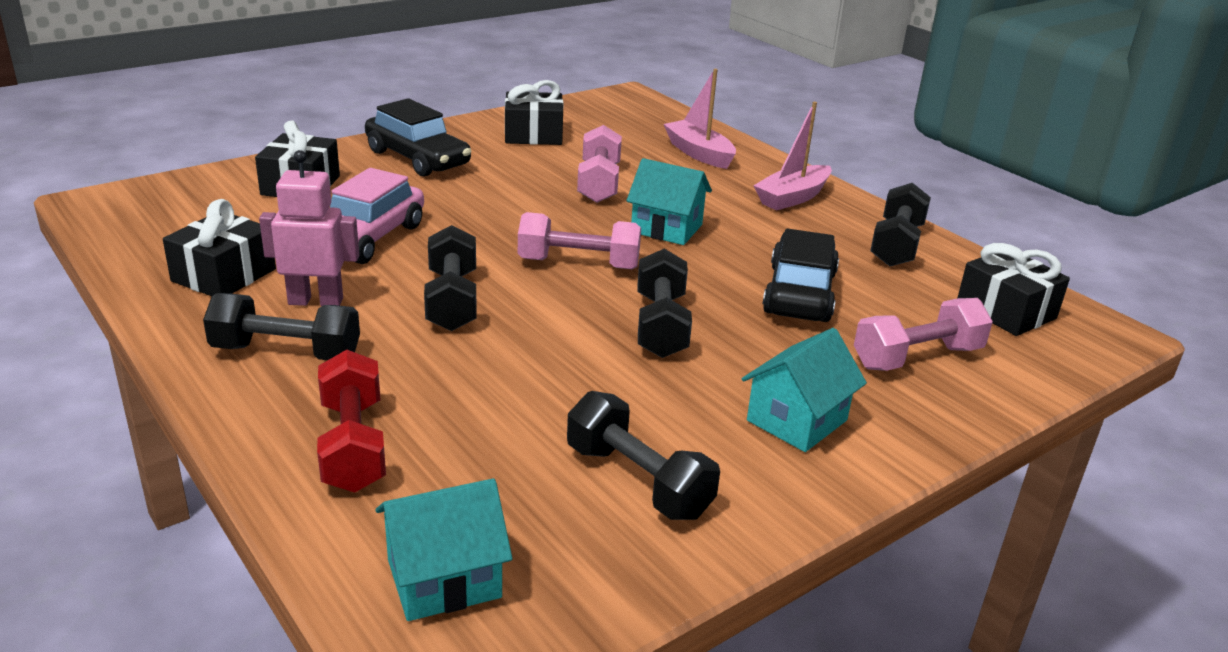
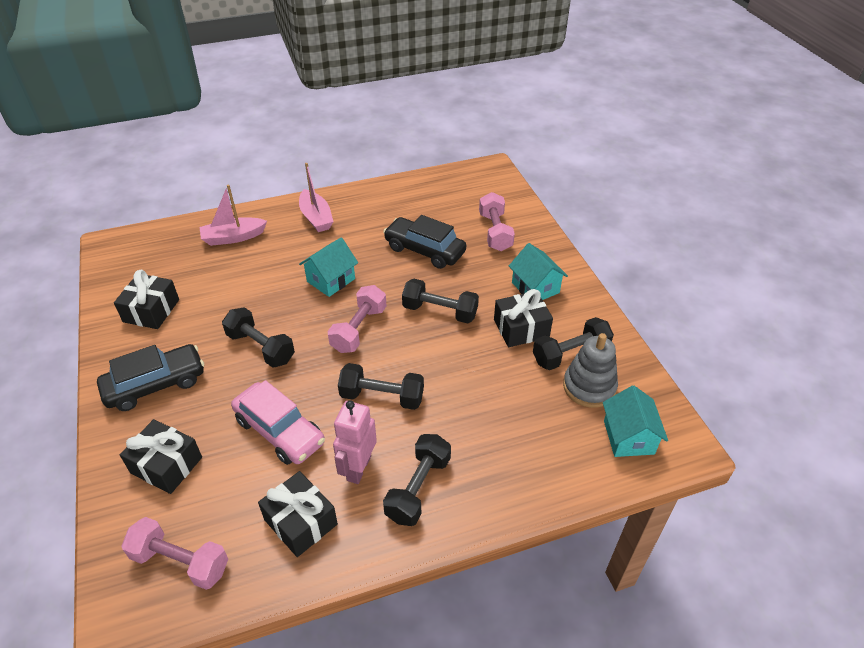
camera: 70 degrees left, 15 degrees up
red dumbbell [317,350,386,493] -> none
pink dumbbell [577,125,622,203] -> pink dumbbell moved to [121,517,228,590]
black dumbbell [870,183,931,266] -> black dumbbell moved to [222,307,295,368]
black gift [958,243,1070,336] -> black gift moved to [494,289,553,347]
none -> grey stacking toy [563,333,618,408]

